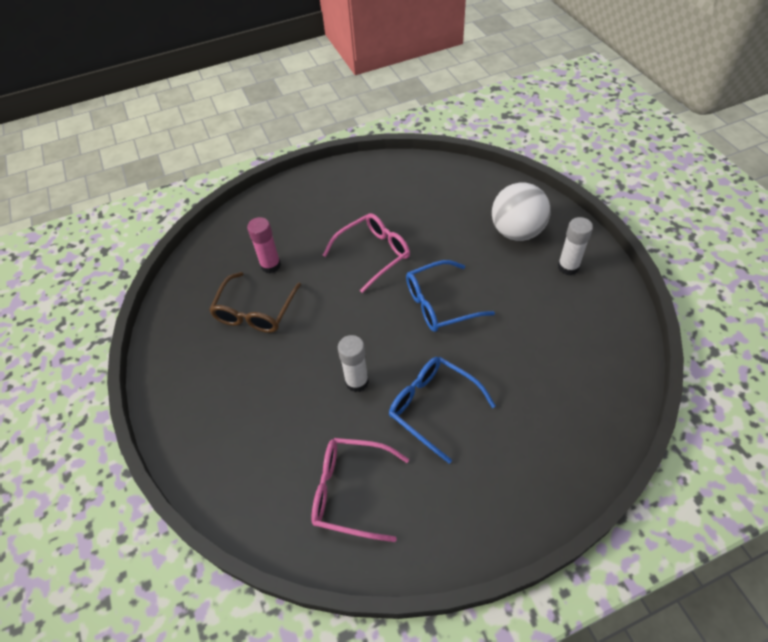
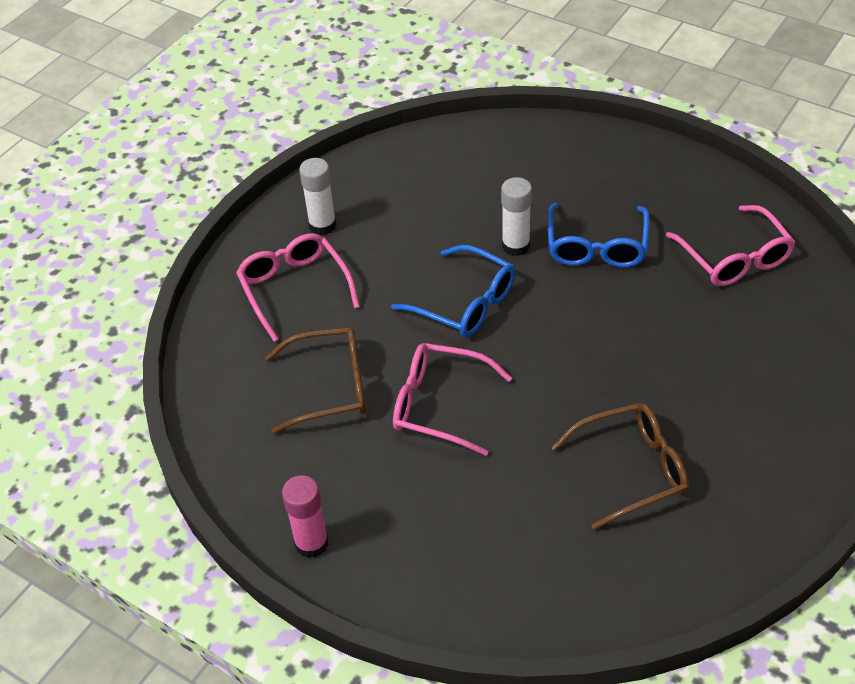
camera: 125 degrees left, 5 degrees down
pink glue stick [247,217,281,273] -> pink glue stick moved to [282,475,329,558]
white glue stick [338,335,369,392] -> white glue stick moved to [501,177,532,256]
white ball [492,183,551,241] -> pink glasses [236,233,360,342]
none -> brown glasses [265,327,366,434]

